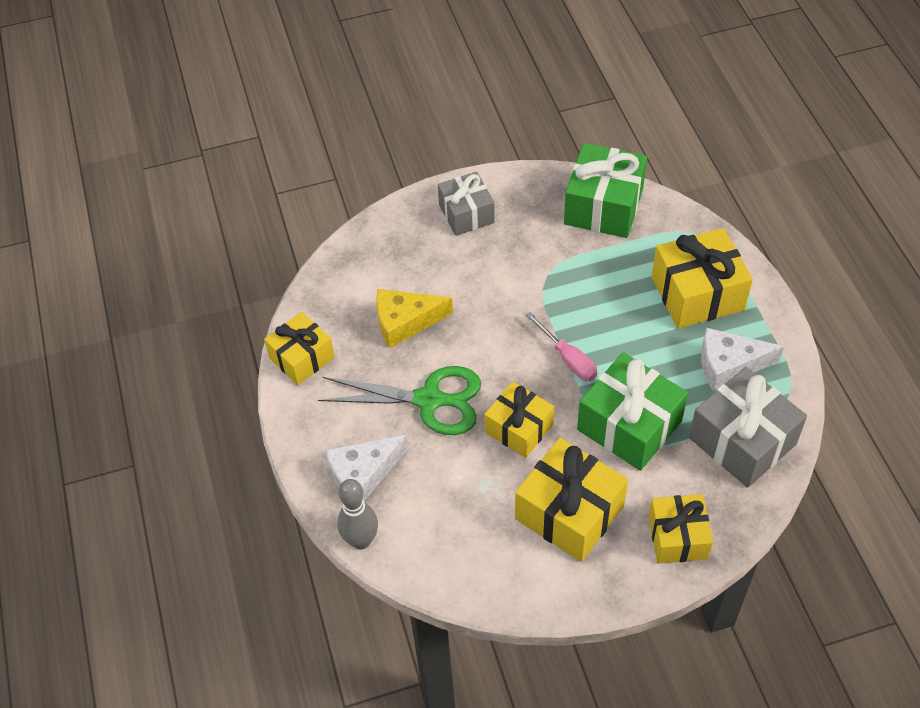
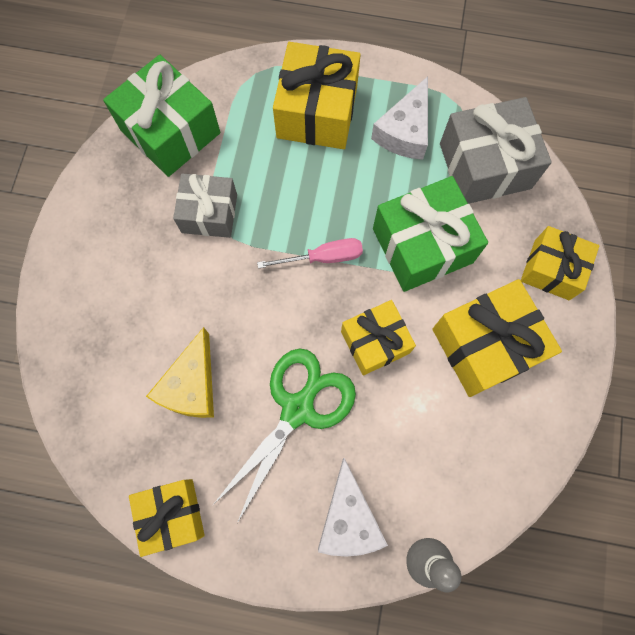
camera: 65 degrees left, 20 degrees up
grey gift [438,172,495,236] -> grey gift moved to [173,173,237,238]

